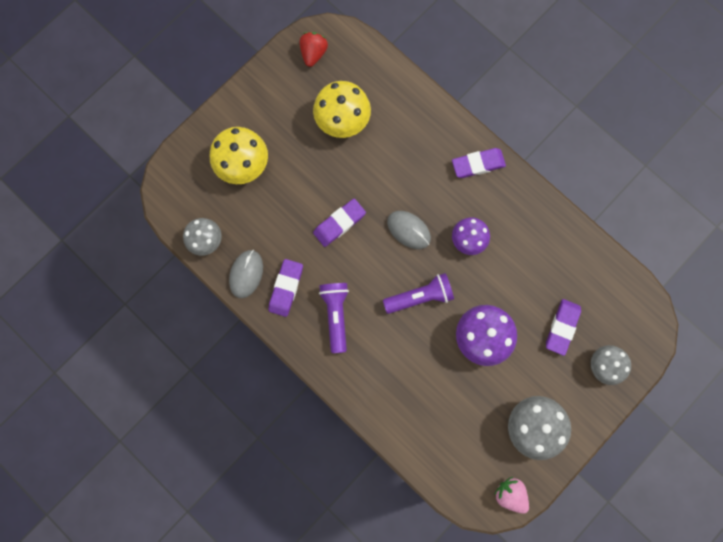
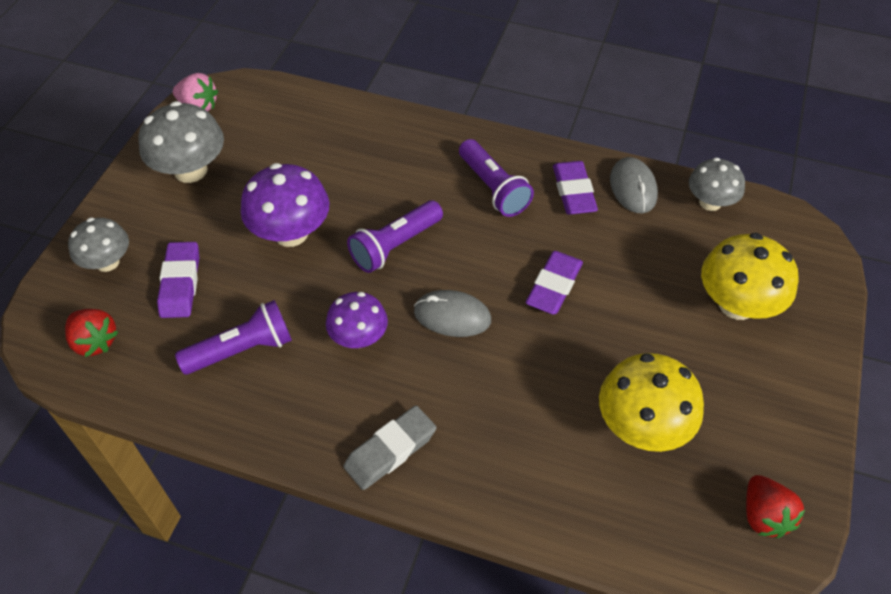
camera: 155 degrees right, 25 degrees down
purple eraser [452,148,506,178] -> grey eraser [344,406,436,490]
none -> red strawberry [65,309,118,357]
none -> purple flashlight [175,300,292,375]

